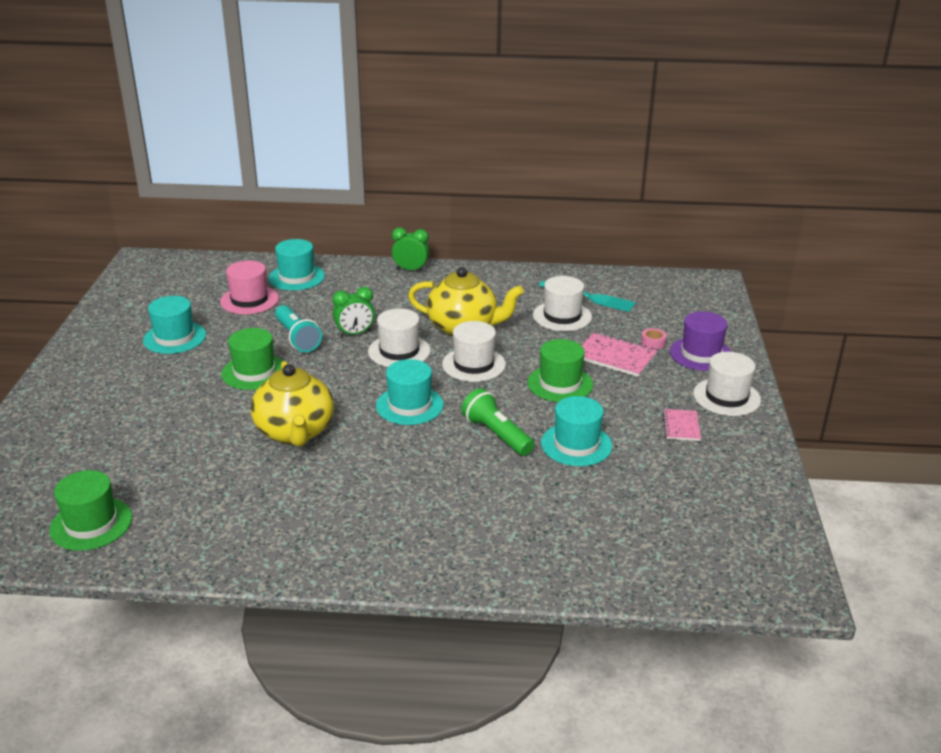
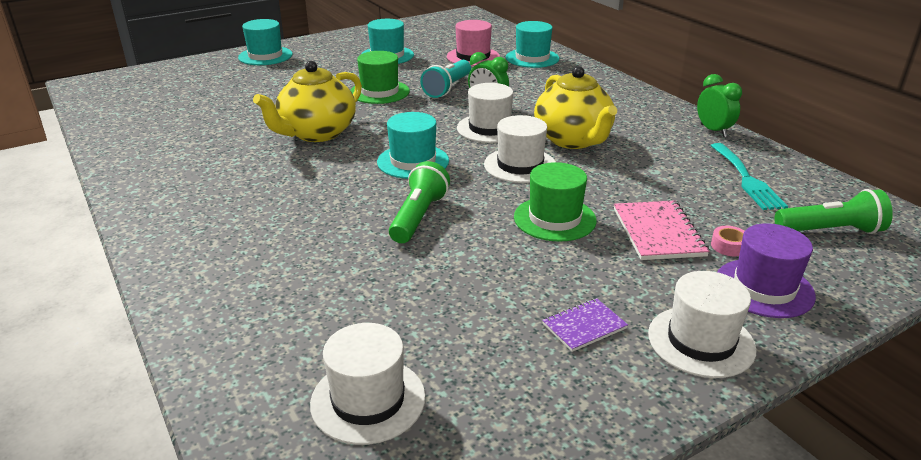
camera: 55 degrees right, 0 degrees up
green hat [49,470,132,551] -> none
green clock [392,227,429,272] -> green clock moved to [697,74,742,137]
white hat [533,276,592,331] -> white hat moved to [310,323,426,445]
turquoise hat [541,396,612,466] -> turquoise hat moved to [238,19,293,65]
pink notebook [662,409,701,441] -> purple notebook [542,298,628,352]
none -> green flashlight [774,189,893,234]

